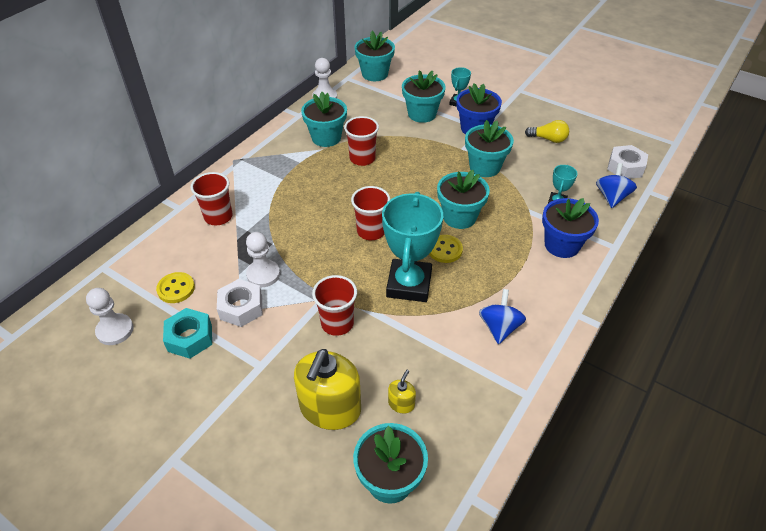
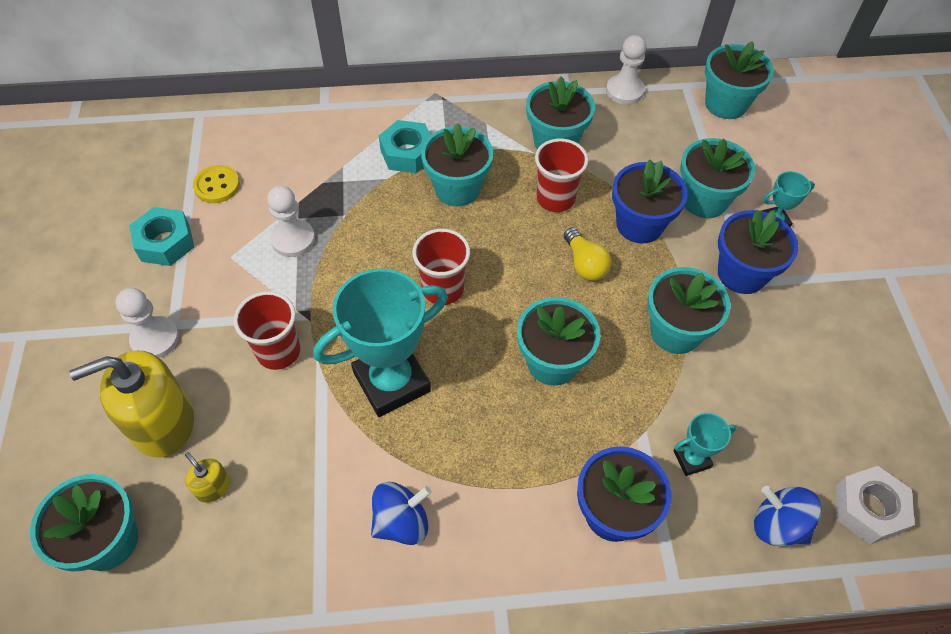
camera: 50 degrees right, 10 degrees up
white pawn [86,288,133,345] -> white pawn moved to [115,288,179,358]
red cup [190,172,233,226] -> none
white nut [217,279,262,327] -> none
yellow soap dispenser [388,370,416,413] -> yellow soap dispenser turned 120 degrees counterclockwise [185,452,230,503]
yellow button [429,235,463,263] -> none
yellow light bulb [525,120,569,143] -> yellow light bulb moved to [564,228,612,281]
blue spinning top [596,163,637,208] -> blue spinning top turned 120 degrees counterclockwise [754,486,822,546]
none -> turquoise nut [379,120,430,173]
none -> turquoise flower pot [421,123,493,207]
none -> blue flower pot [612,160,687,244]

